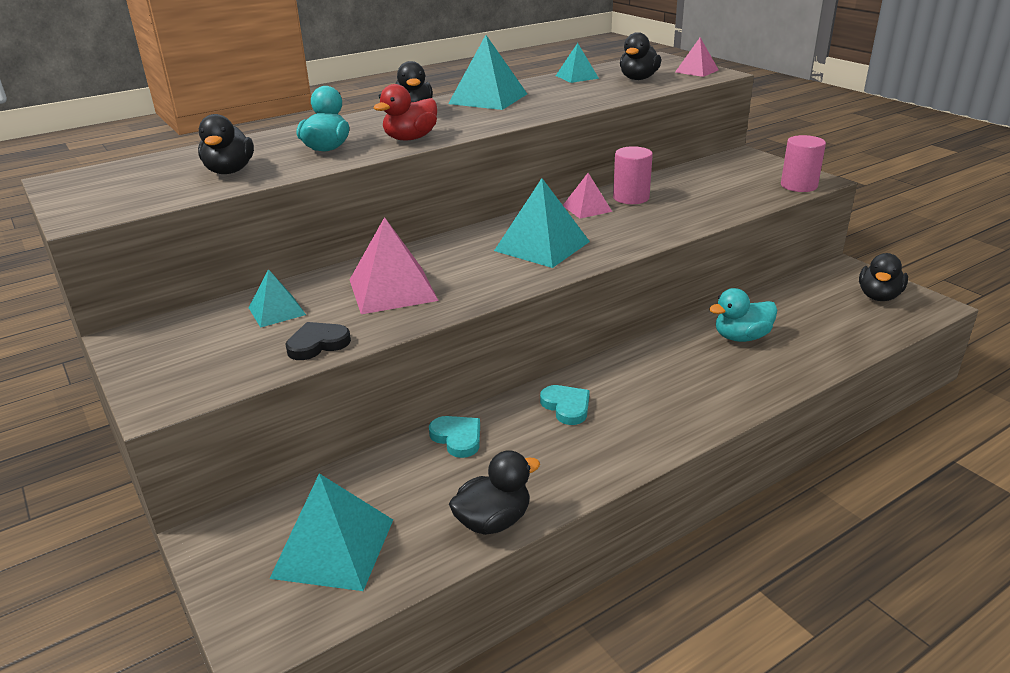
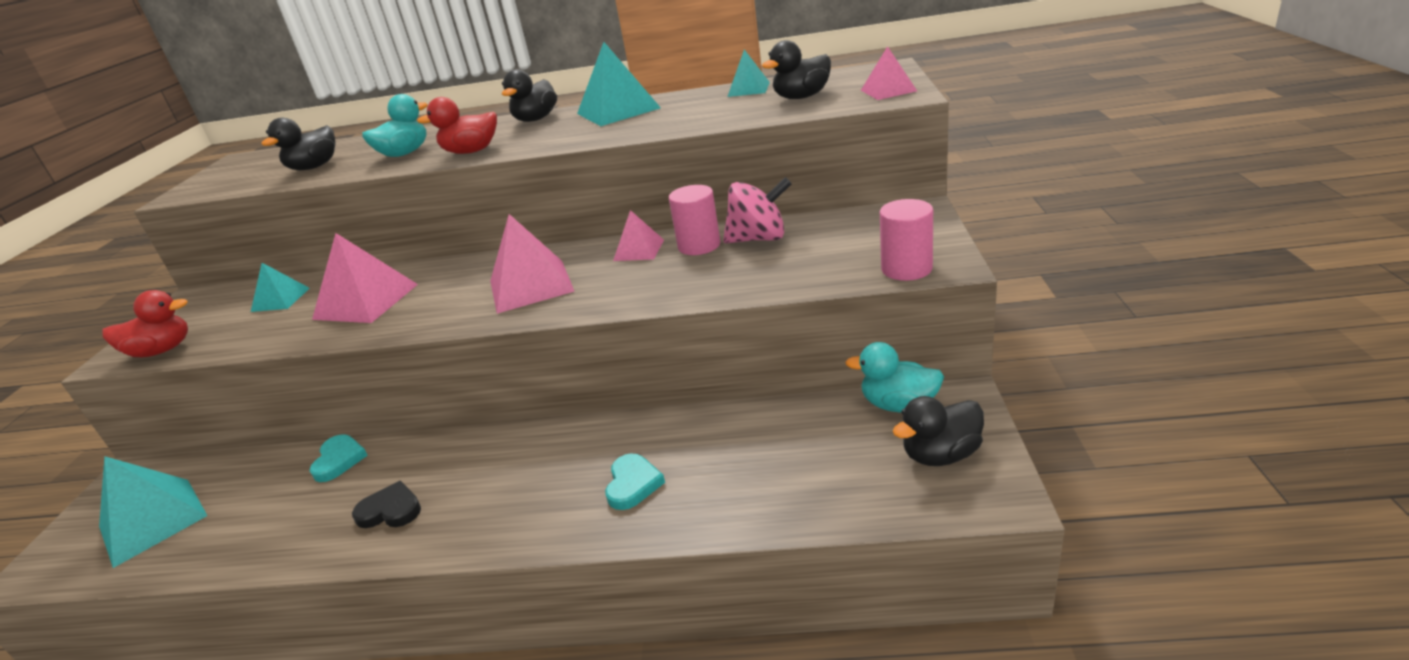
camera: 40 degrees right, 0 degrees up
black heart [285,322,351,360] -> black heart moved to [352,481,421,528]
black duck [449,450,540,535] -> none
turquoise pyramid [494,178,590,268] -> pink pyramid [490,214,575,314]
turquoise heart [540,385,590,425] -> turquoise heart moved to [605,453,665,510]
turquoise duck [709,288,777,342] -> turquoise duck moved to [845,342,944,412]
none -> red duck [102,290,188,357]
none -> pink spinning top [723,177,792,243]

